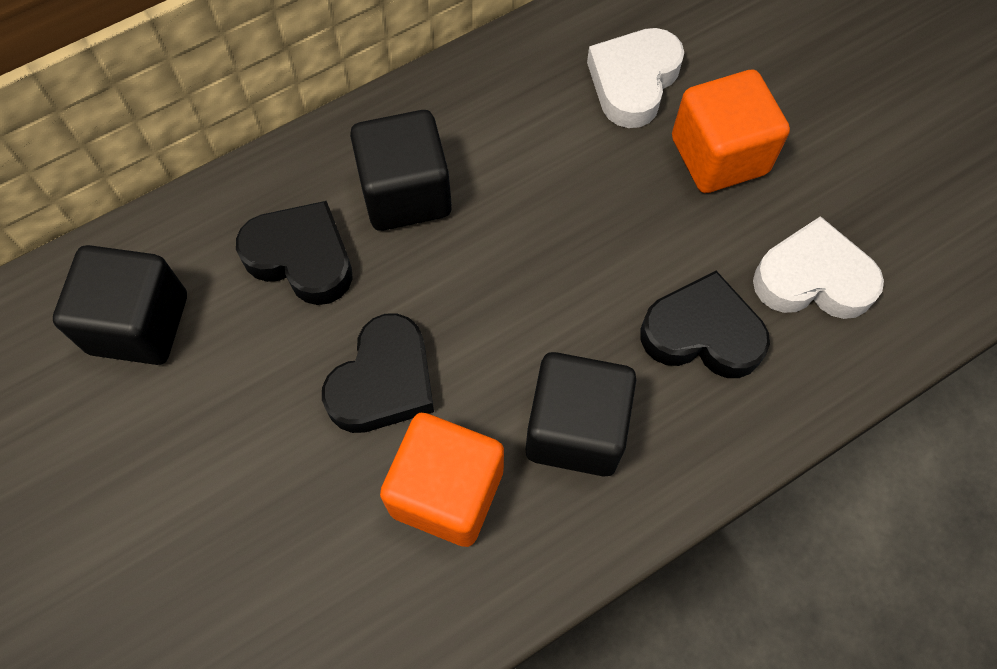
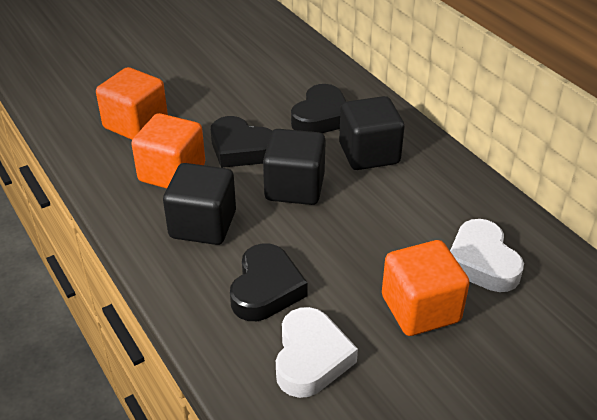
camera: 90 degrees right, 25 degrees down
black cube [53,245,187,365] -> black cube moved to [263,129,326,205]
white heart [587,28,684,128] -> white heart turned 135 degrees counterclockwise [450,219,524,292]
none -> orange cube [96,67,168,140]

